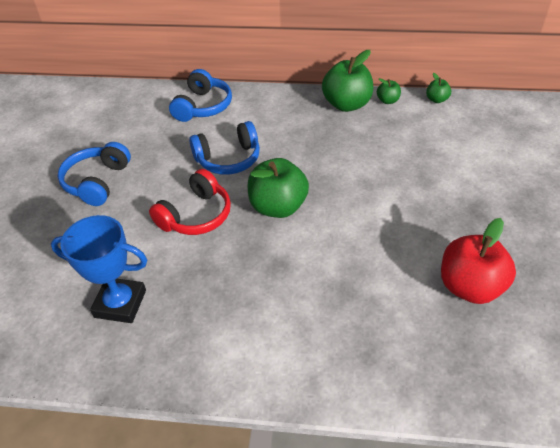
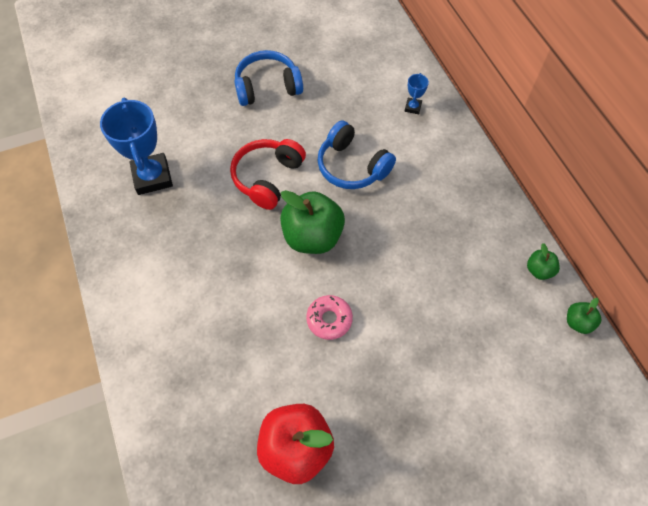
camera: 60 degrees right, 15 degrees up
red headphones [149,169,231,235] -> red headphones turned 105 degrees clockwise [230,139,306,210]
blue headphones [169,69,232,122] -> blue trophy [405,73,429,114]
green apple [322,50,373,112] -> none
none -> pink donut [306,295,353,340]

